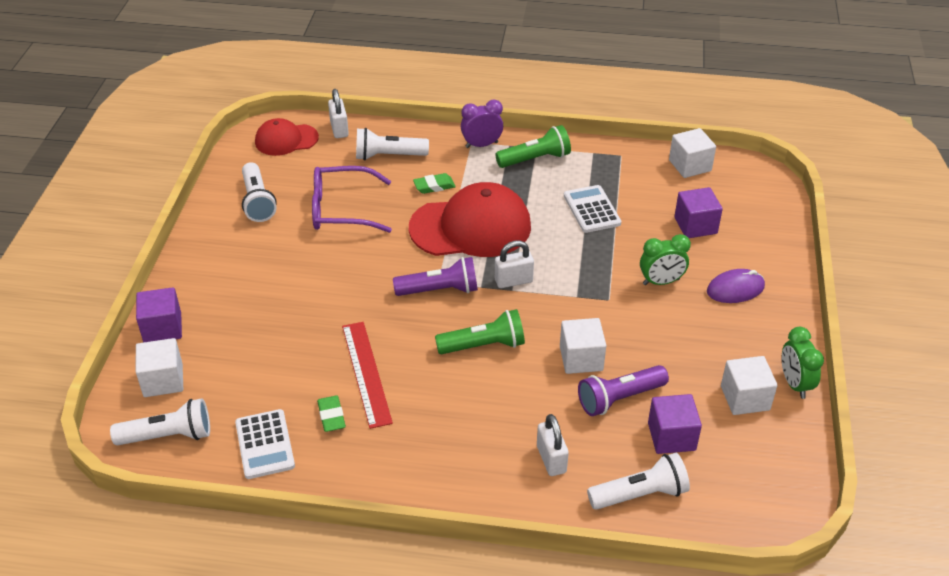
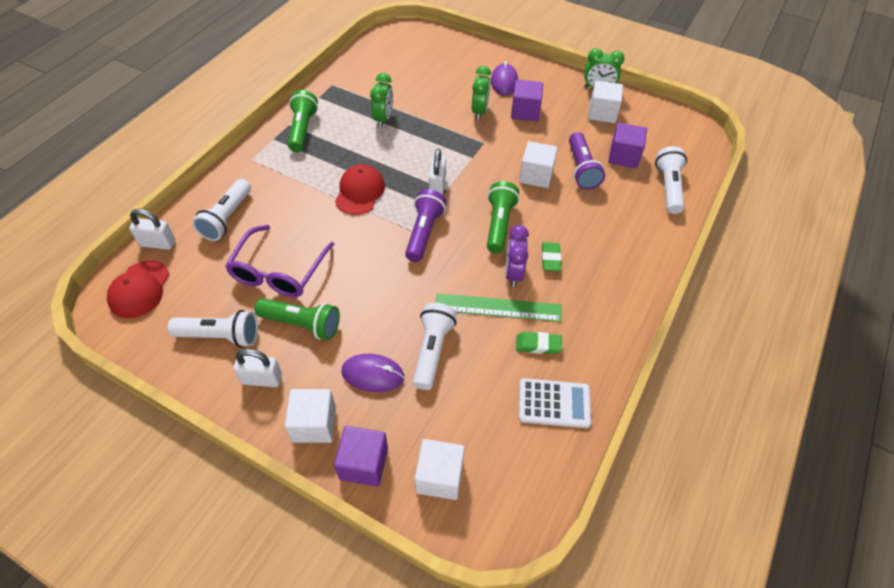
camera: 70 degrees left, 10 degrees up
white flashlight [110,398,210,445] -> white flashlight moved to [413,303,457,390]
red ruler [342,322,393,429] -> green ruler [436,293,562,322]
red cap [409,182,531,257] -> red cap [335,164,385,215], size x0.56
green eraser [413,173,456,194] -> green eraser moved to [542,242,561,271]
purple clock [461,100,503,148] -> purple clock moved to [505,225,529,287]
white padlock [537,414,569,476] -> white padlock moved to [234,349,282,387]
white calculator [564,185,621,233] -> green clock [370,73,393,128]
white cube [669,128,716,178] -> white cube moved to [285,389,336,443]
purple cube [674,187,723,238] -> purple cube moved to [511,80,543,121]
none -> green flashlight [254,298,340,340]
none -> purple mouse [341,354,404,392]

